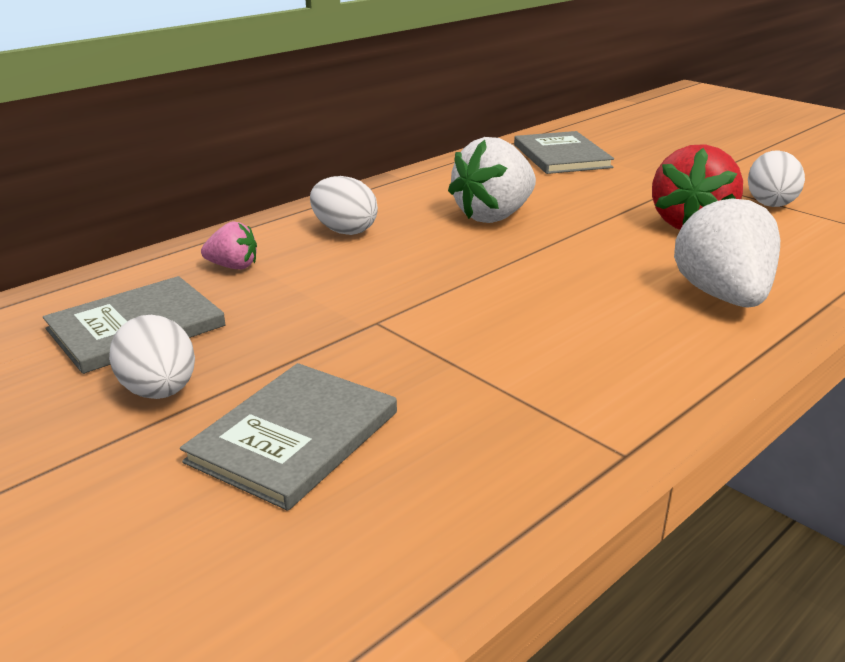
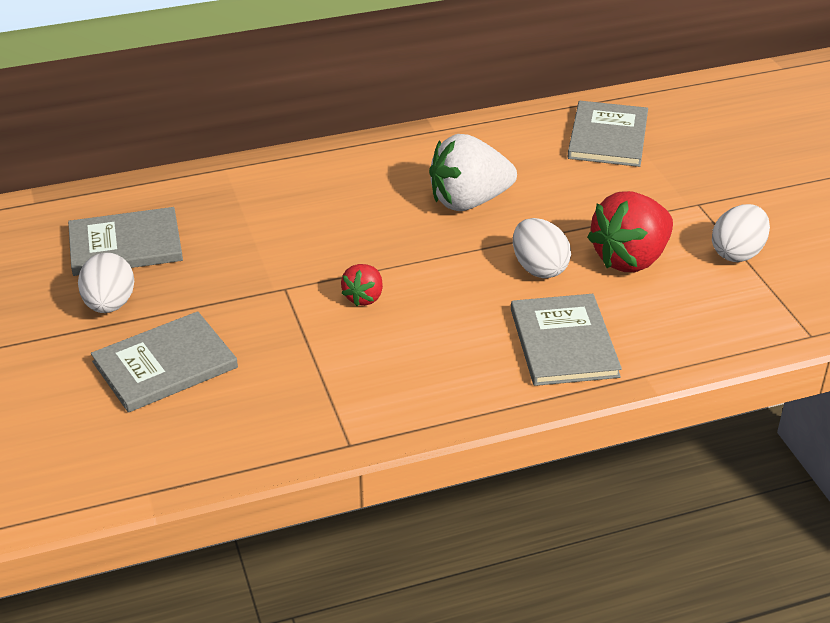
camera: 25 degrees right, 10 degrees up
pink strawberry [201,221,257,269] -> none
white egg [310,176,378,235] -> white egg moved to [513,218,571,278]
white strawberry [674,194,780,307] -> grey book [511,294,622,386]
none -> red strawberry [341,264,383,306]

